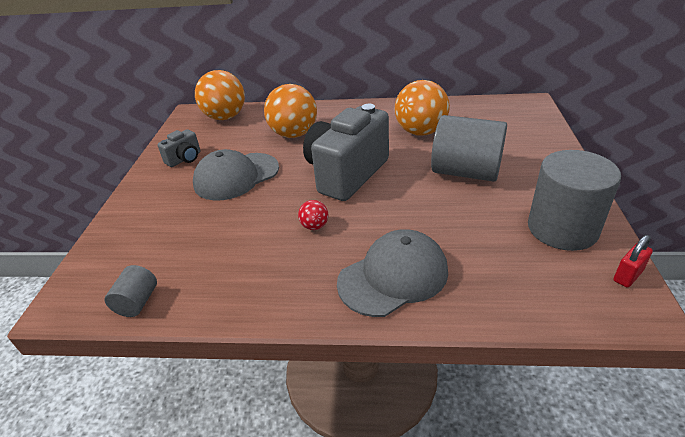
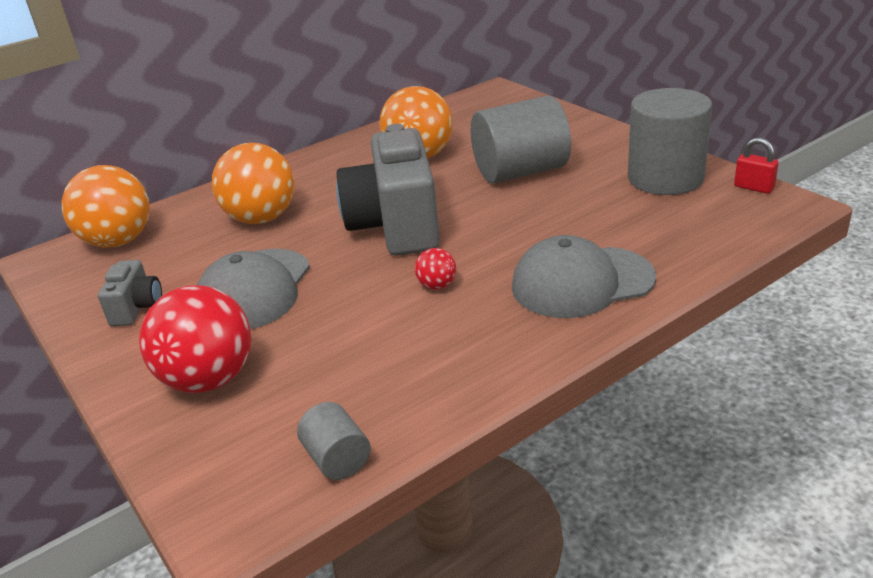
camera: 40 degrees left, 5 degrees down
grey cap [337,229,448,317] -> grey cap turned 120 degrees counterclockwise [512,235,656,318]
red padlock [613,235,653,288] -> red padlock turned 60 degrees counterclockwise [734,138,779,194]
none -> red ball [139,285,251,393]

